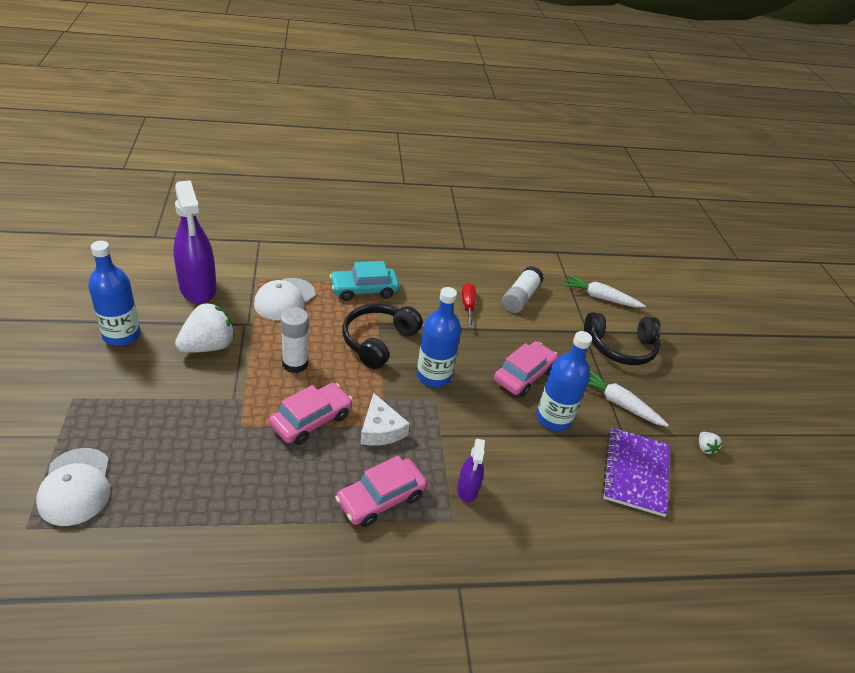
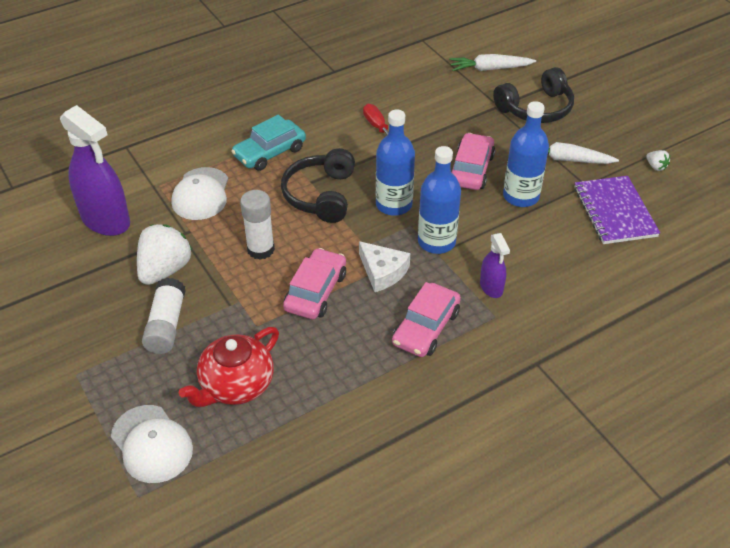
camera: 20 degrees left, 5 degrees up
blue bottle [88,241,141,346] -> blue bottle moved to [418,146,461,254]
white glue stick [502,266,544,313] -> white glue stick moved to [142,278,186,354]
none -> red teapot [179,327,279,407]

